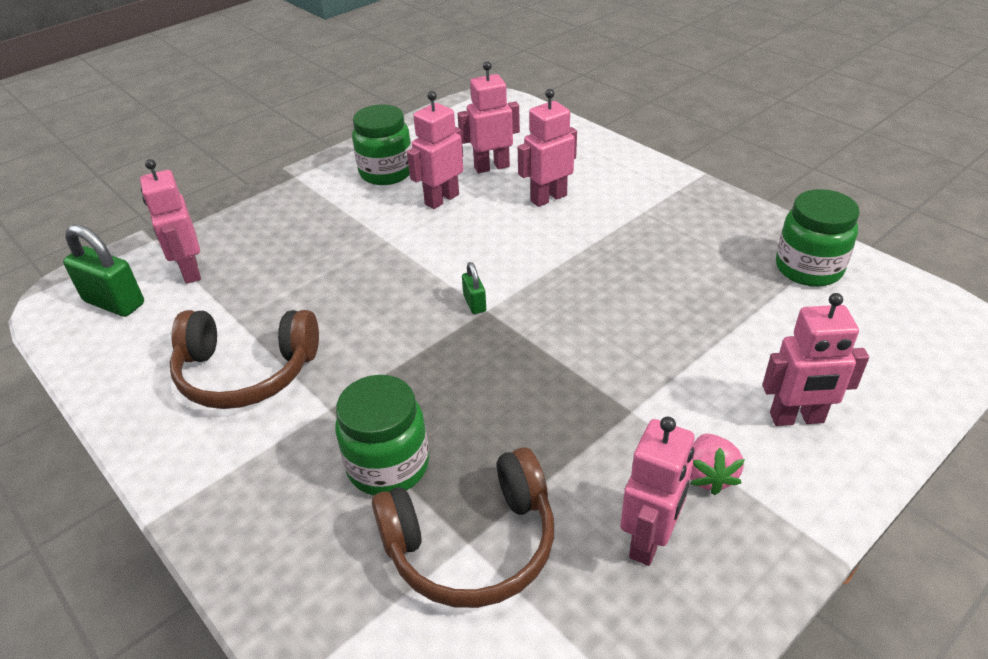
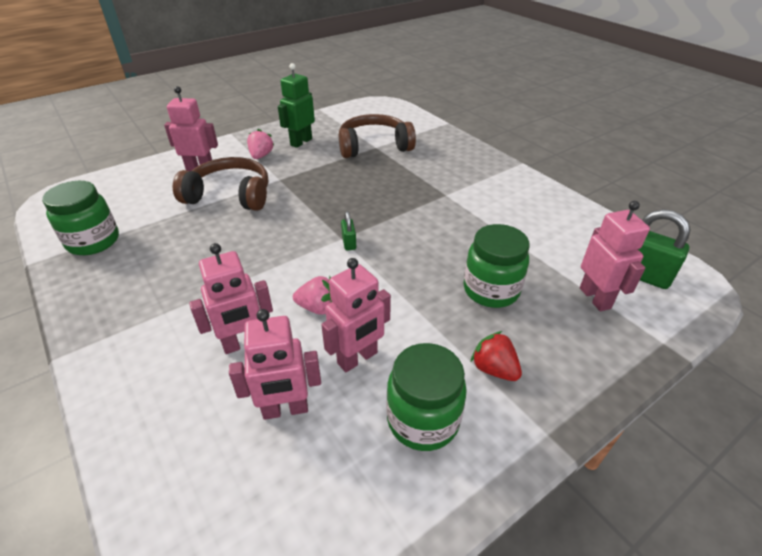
camera: 175 degrees left, 0 degrees up
brown headphones [170,310,319,409] -> brown headphones moved to [173,157,268,211]
green jar [336,375,429,495] -> green jar moved to [464,224,530,308]
pink robot [620,417,694,566] -> green robot [278,63,315,148]
none -> pink strawberry [293,276,332,315]
none -> red strawberry [471,331,522,381]

